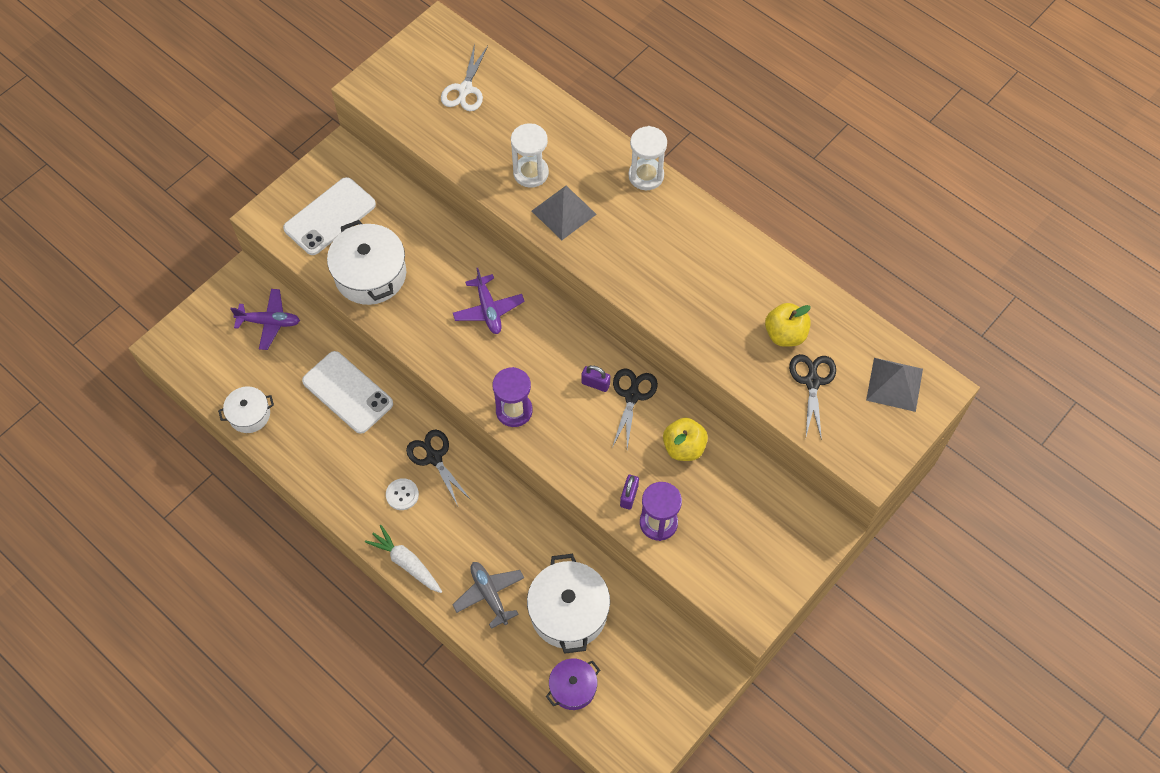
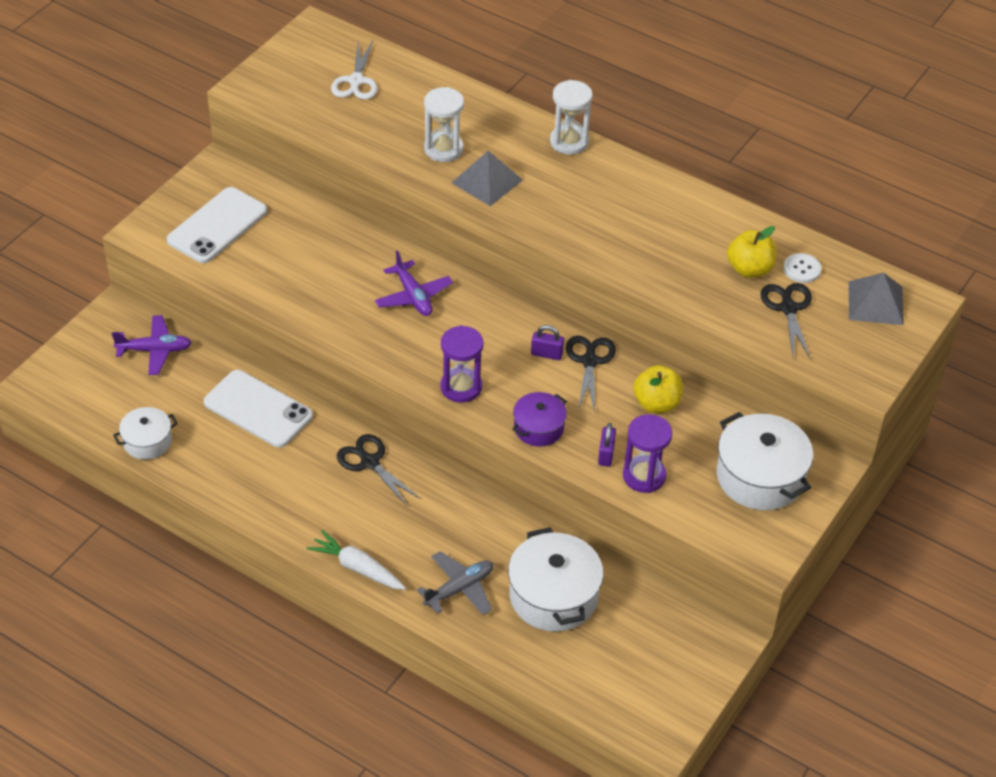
camera: 10 degrees left, 15 degrees down
white pot [327,220,406,305] -> white pot moved to [716,412,813,510]
white button [386,478,419,510] -> white button moved to [783,253,821,283]
grey plane [452,562,524,629] -> grey plane turned 90 degrees clockwise [417,551,493,615]
purple pot [546,658,600,710] -> purple pot moved to [512,392,567,447]

